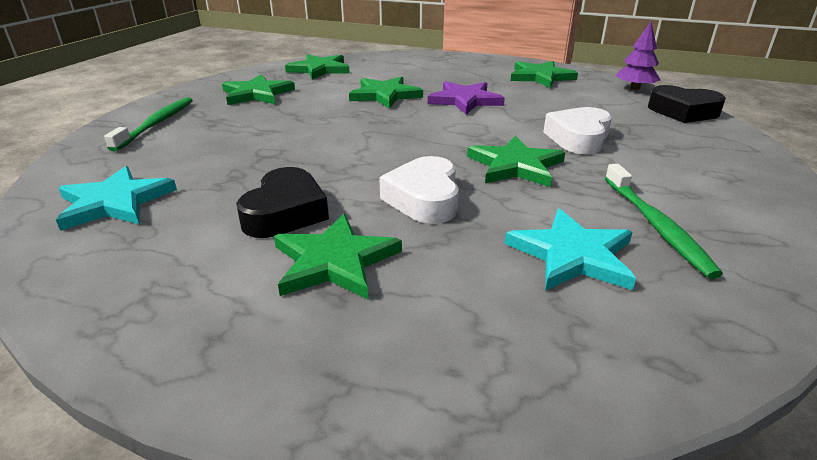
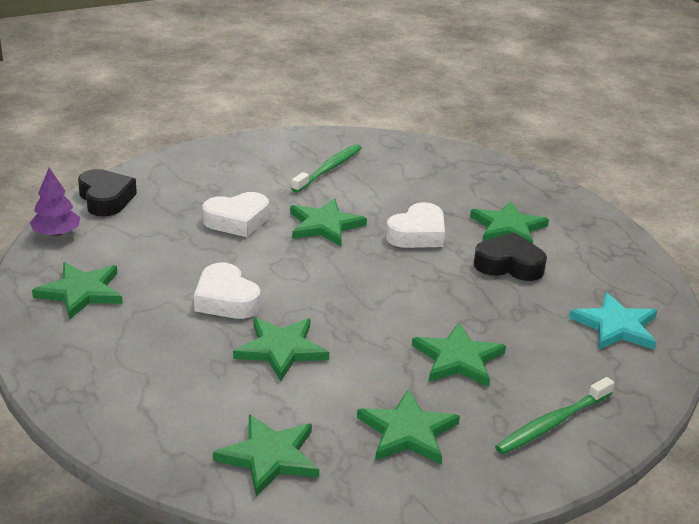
camera: 140 degrees left, 0 degrees up
black heart [236,167,329,238] -> black heart turned 45 degrees clockwise [474,233,547,281]
purple star [428,81,505,114] -> white heart [194,263,260,319]
turquoise star [505,209,636,291] -> none
none -> green star [412,323,506,387]

